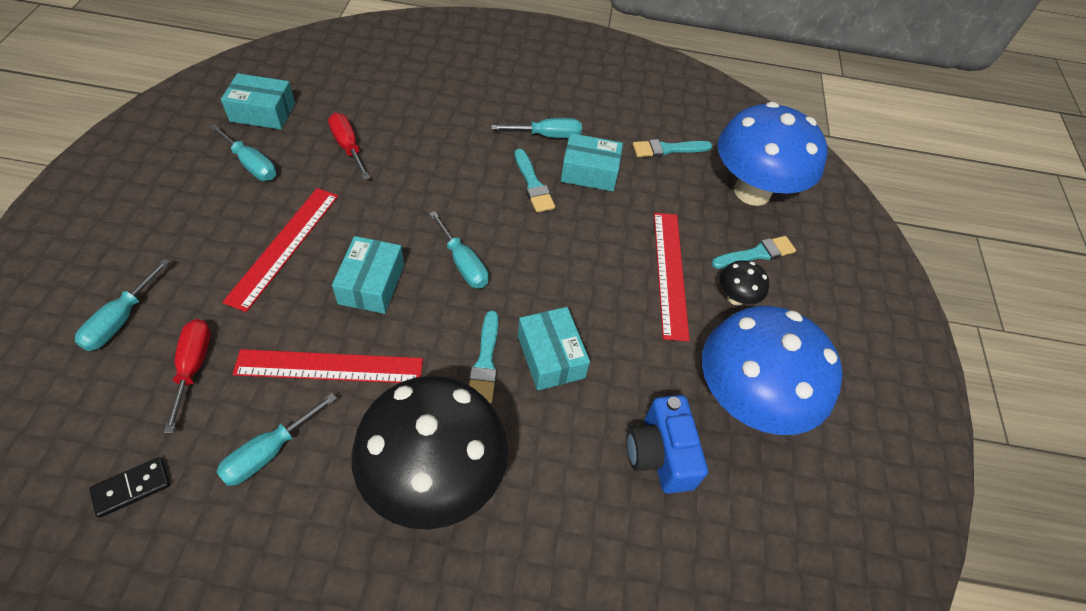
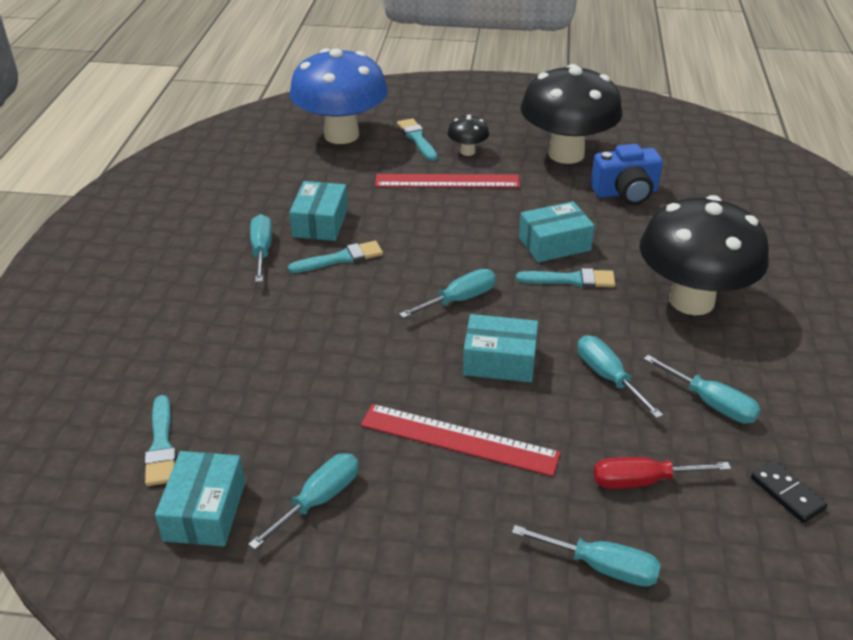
camera: 85 degrees left, 15 degrees down
red ruler [233,349,423,383] -> turquoise screwdriver [578,336,663,419]
red screwdriver [328,113,370,180] -> none
turquoise brush [633,139,712,157] -> turquoise brush moved to [145,395,176,486]
blue mushroom [702,306,843,435] -> black mushroom [521,64,622,164]

